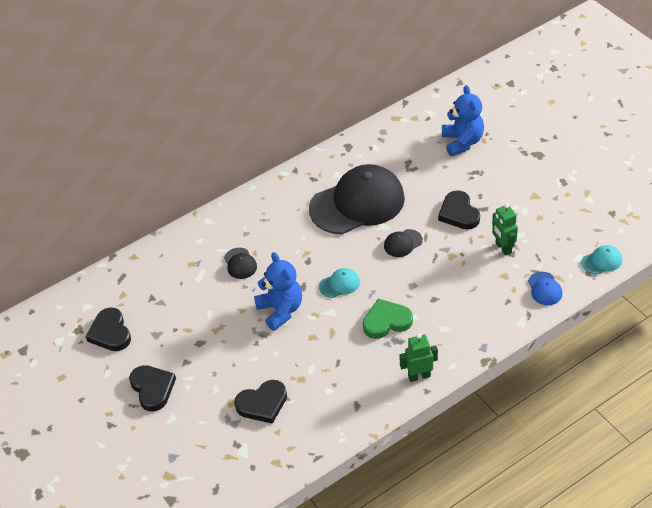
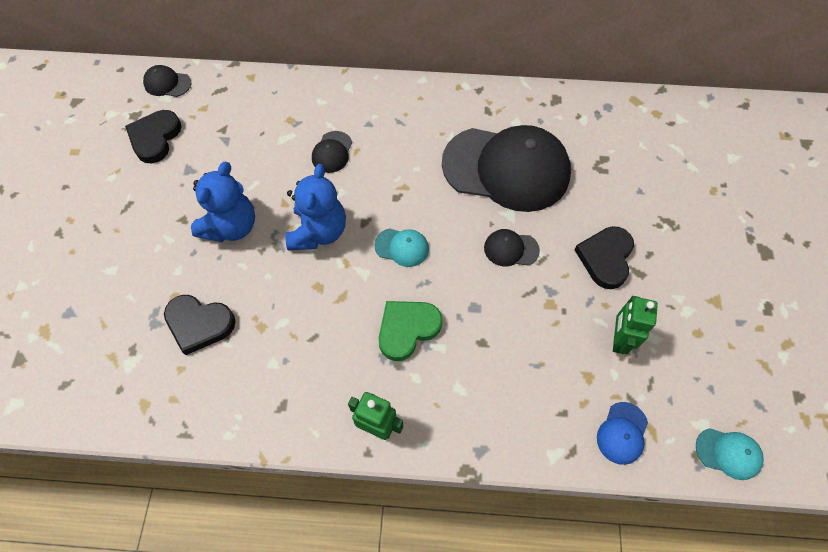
camera: 35 degrees right, 15 degrees up
black heart [129,365,176,411] -> none
green heart [363,299,413,339] -> green heart turned 60 degrees counterclockwise [379,301,442,361]
blue teddy bear [442,85,484,156] -> blue teddy bear moved to [191,162,255,242]
none -> black cap [143,65,191,97]

